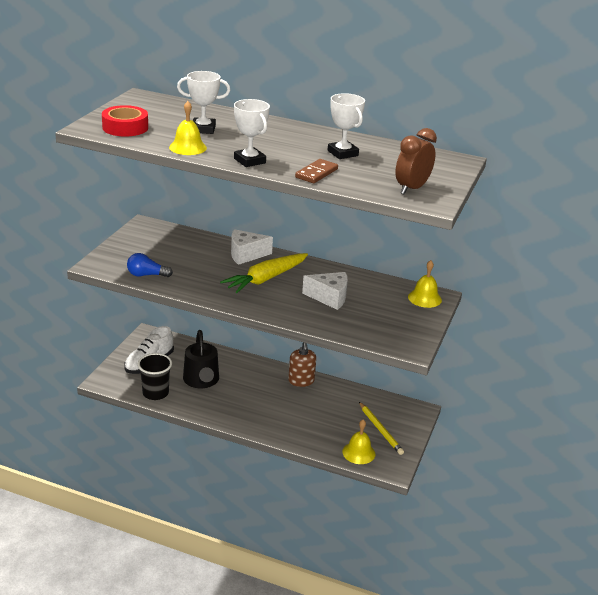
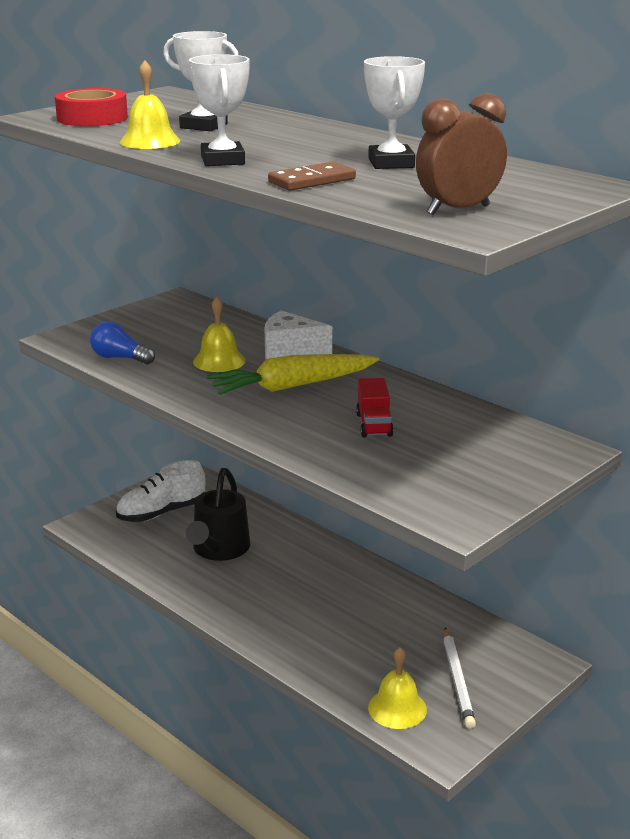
camera: 25 degrees right, 5 degrees down
black cup [138,353,172,400] -> none
brown soap dispenser [288,342,316,387] -> none
white cheese [302,272,348,310] -> red truck [356,378,394,437]
yellow pencil [359,402,404,455] -> white pencil [443,628,476,729]
yellow bell [408,260,442,308] -> yellow bell moved to [193,296,246,372]

